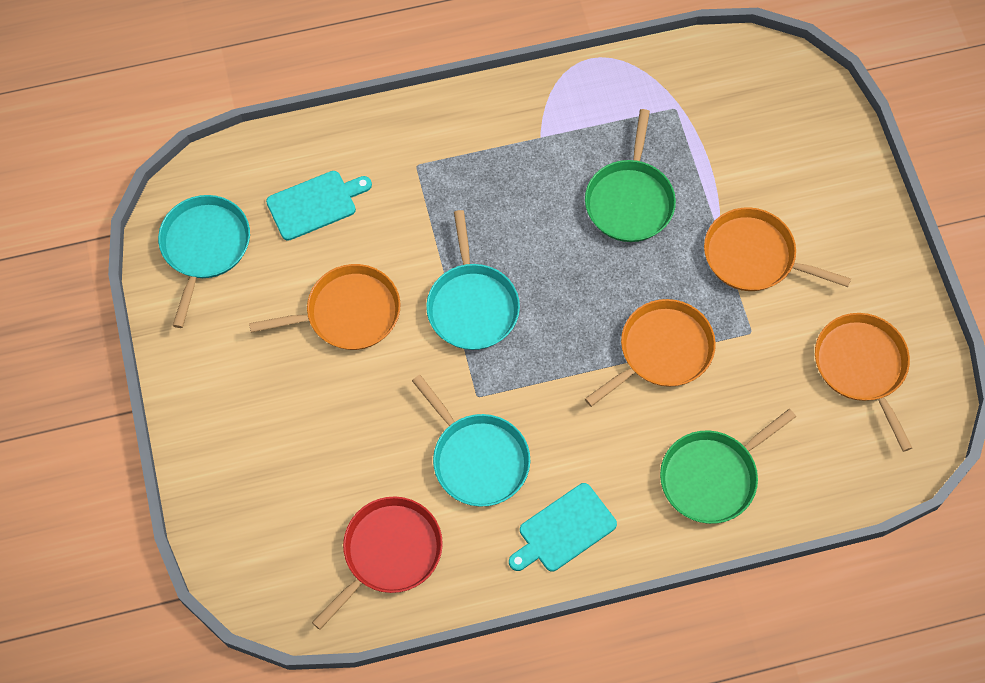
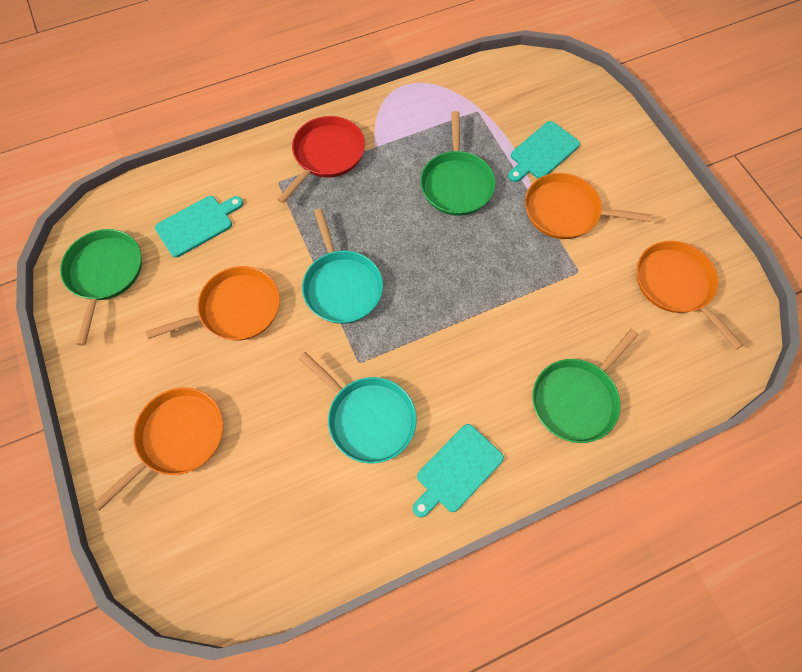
camera: 10 degrees left, 0 degrees up
turquoise pan [158,195,250,328] -> green pan [60,229,142,346]
red pan [312,496,443,630] -> red pan moved to [277,116,365,204]
orange pan [585,299,716,407] -> orange pan moved to [93,387,223,511]
none -> turquoise cutting board [508,121,580,182]

